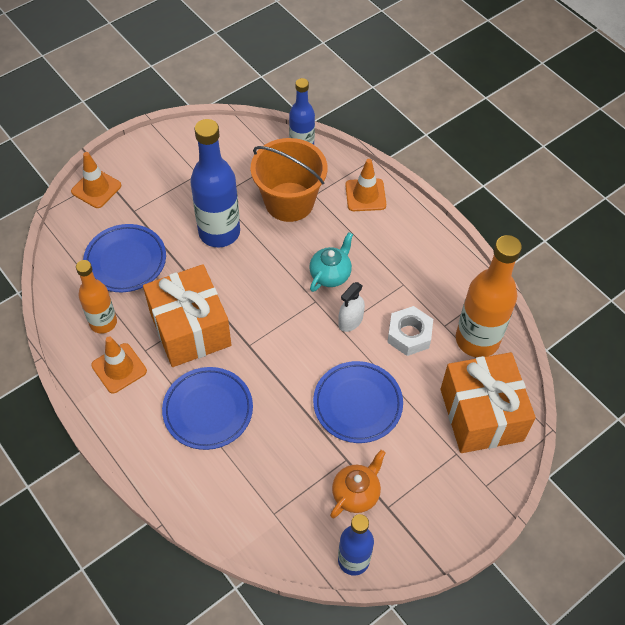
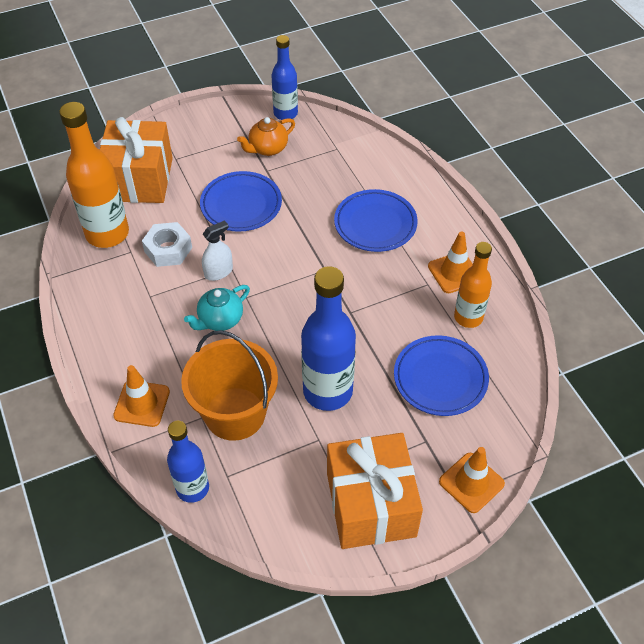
camera: 165 degrees left, 5 degrees down
orange gift [143,264,231,367] -> orange gift moved to [327,433,423,549]

